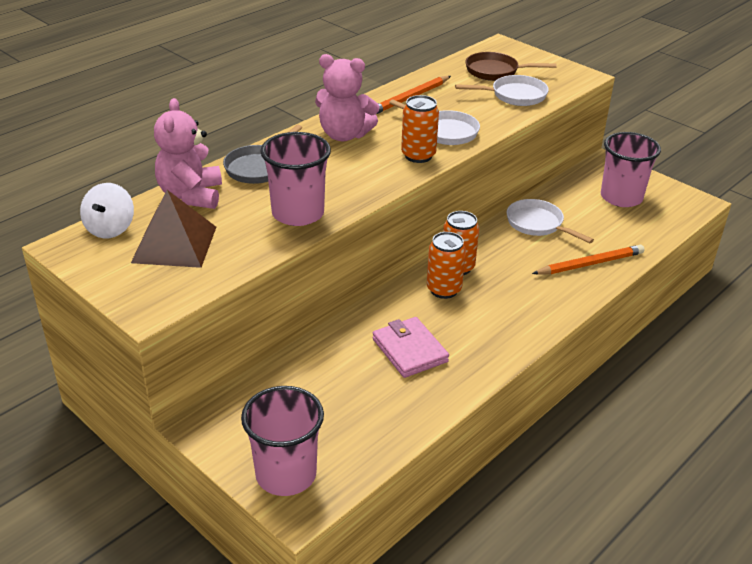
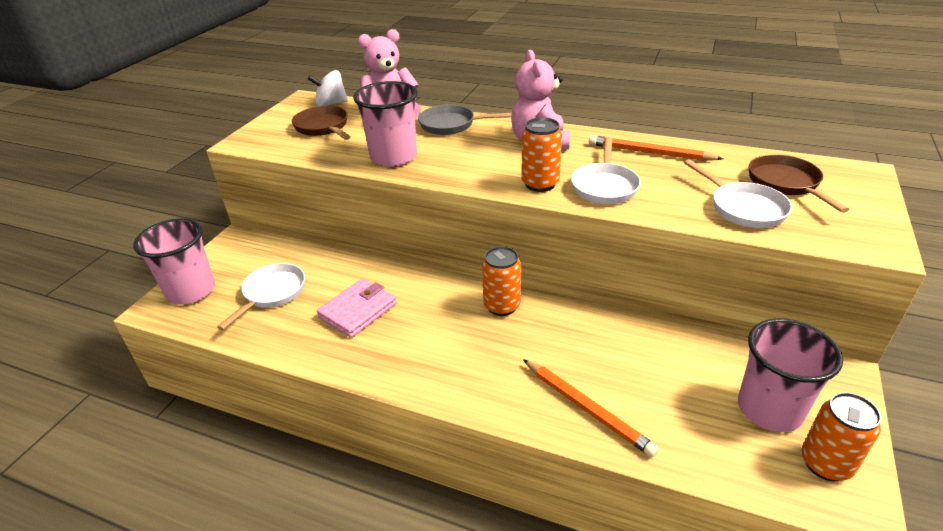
camera: 70 degrees right, 0 degrees up
brown pyramid [131,190,216,268] -> brown pan [292,106,351,140]
orange can [427,232,466,299] -> orange can moved to [802,392,881,481]
white pan [506,199,594,243] -> white pan moved to [217,263,305,330]

